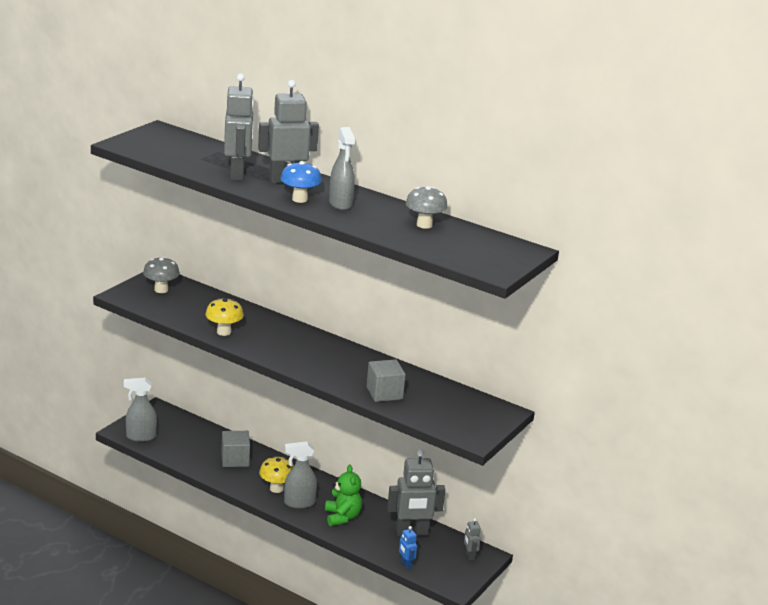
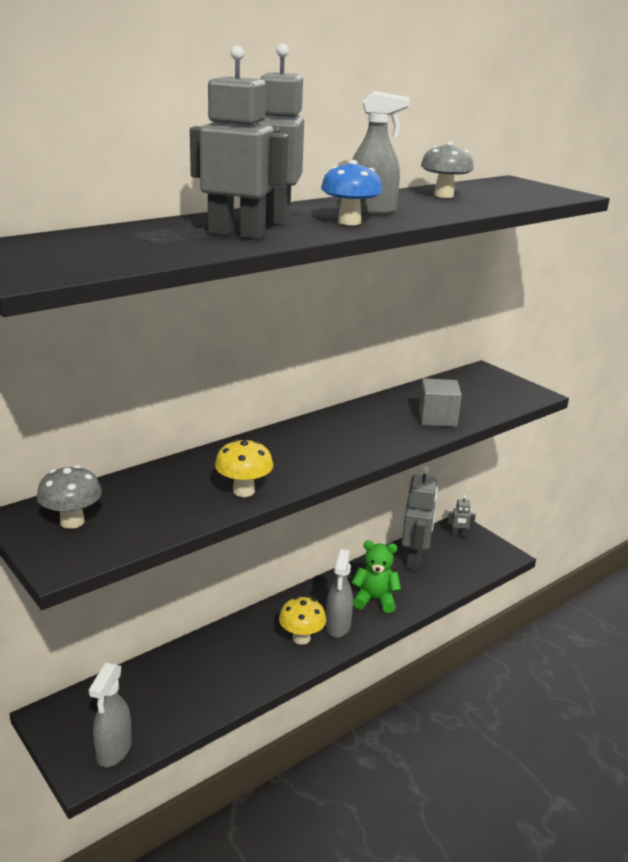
camera: 70 degrees left, 0 degrees up
grey cube [221,431,250,467] -> none
blue robot [399,526,417,569] -> none

